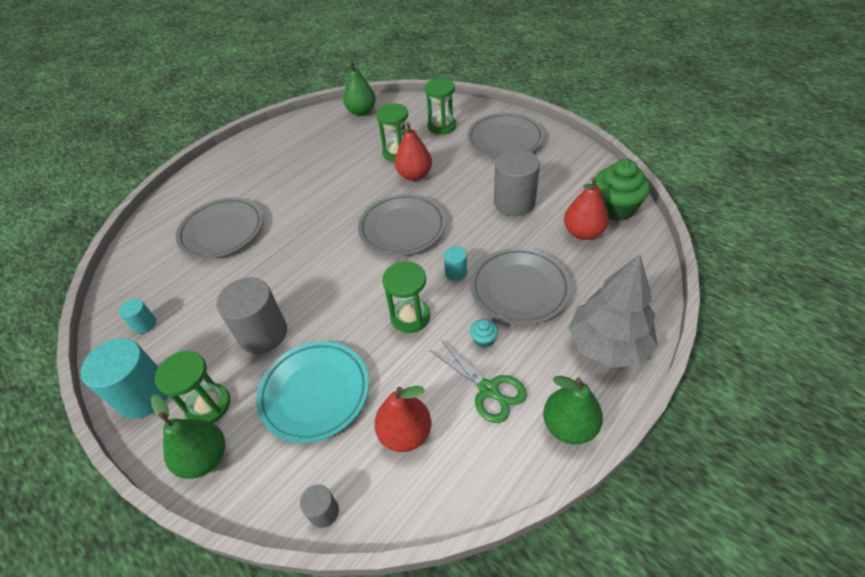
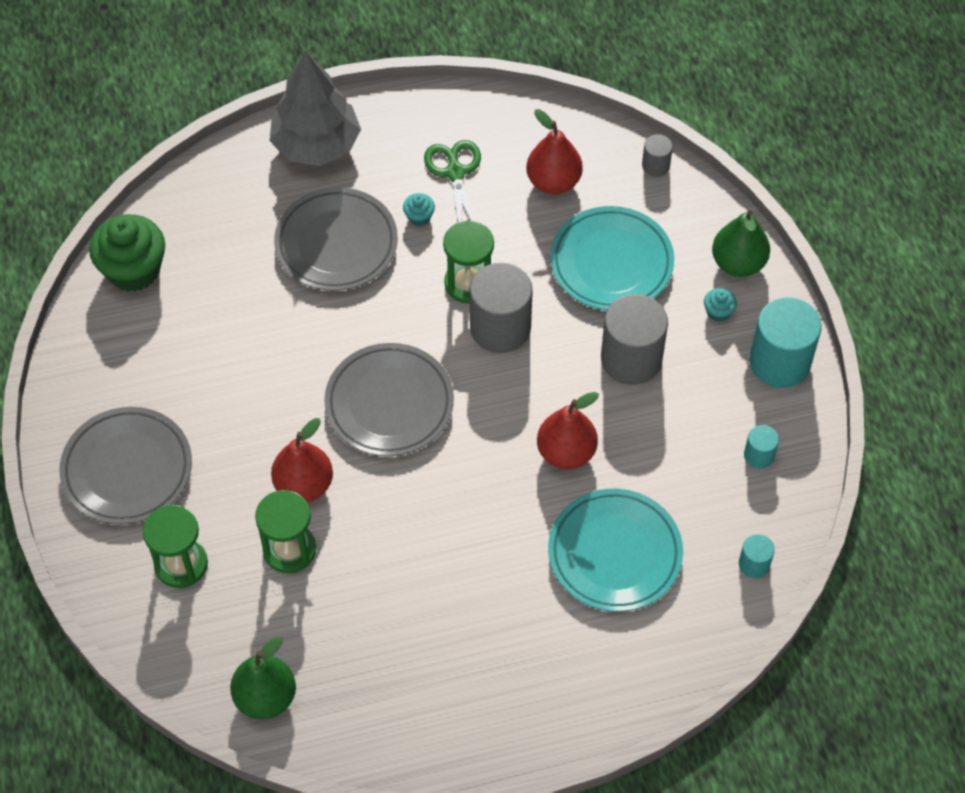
camera: 150 degrees left, 10 degrees up
green hourglass [155,351,230,423] -> turquoise cupcake [704,288,737,322]
grey plate [176,197,263,258] -> turquoise plate [548,489,683,612]
turquoise cylinder [444,246,467,281] -> turquoise cylinder moved to [739,534,775,578]
grey cylinder [494,149,540,216] -> grey cylinder moved to [470,263,533,353]
green pear [543,376,603,445] -> none
red pear [564,177,609,240] -> red pear moved to [537,392,599,470]

